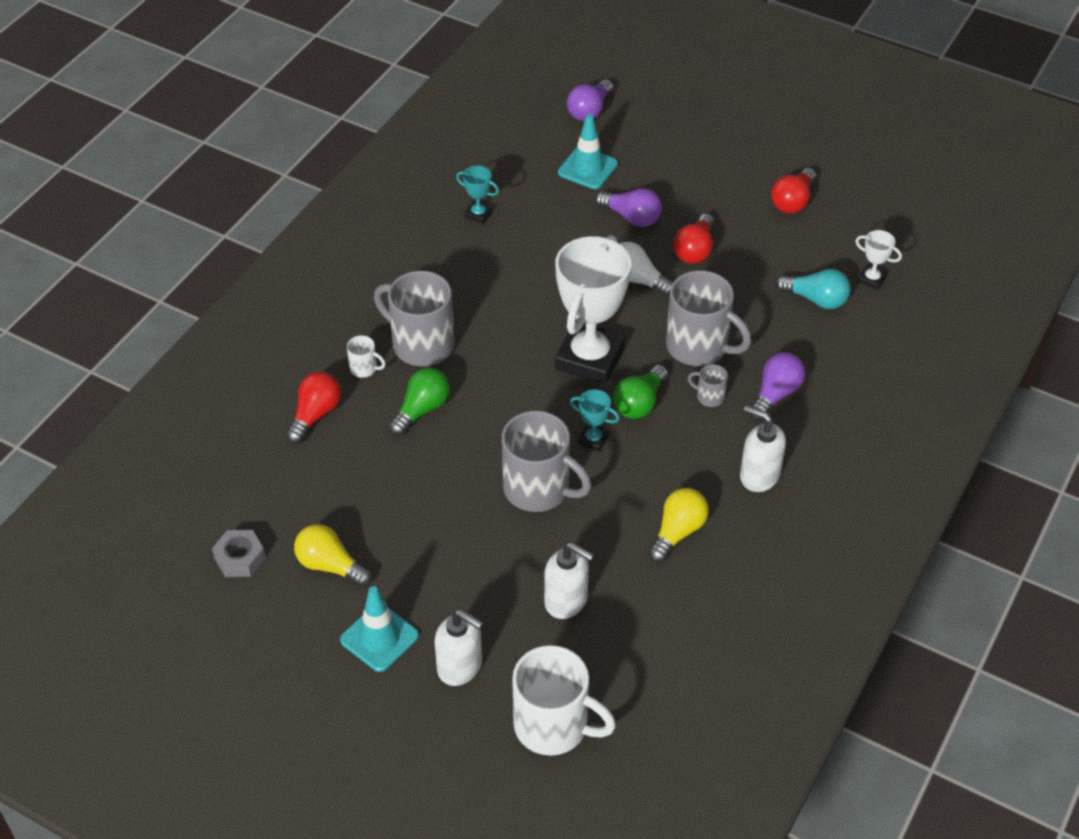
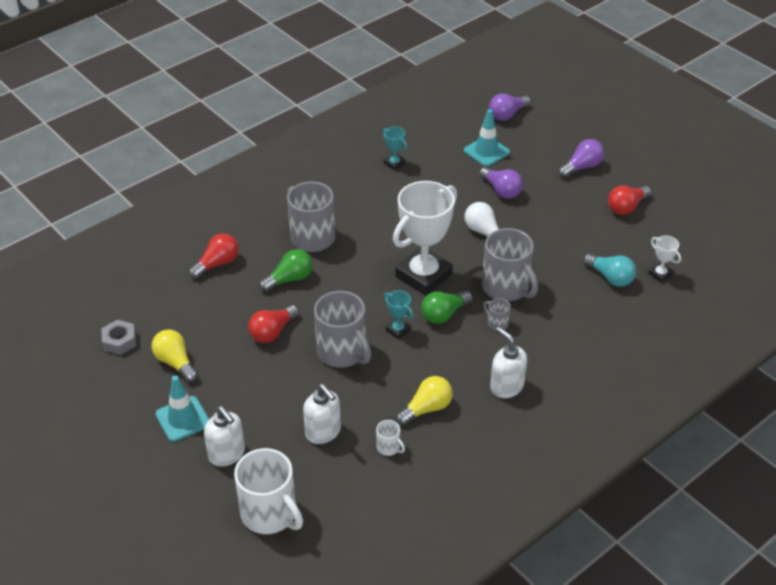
camera: 20 degrees right, 5 degrees down
white mug [347,335,386,378] -> white mug moved to [376,420,405,456]
red light bulb [673,214,714,264] -> red light bulb moved to [248,305,299,343]
purple light bulb [750,352,805,421] -> purple light bulb moved to [559,139,604,178]

